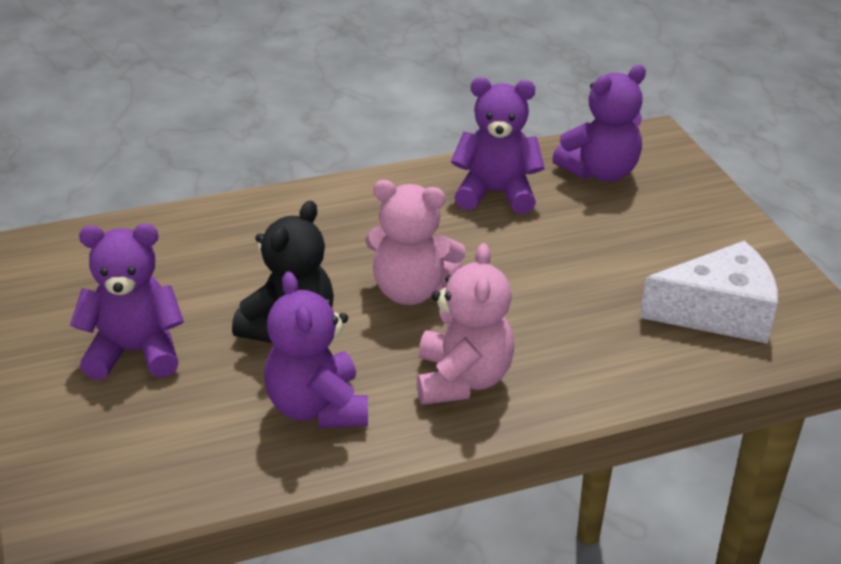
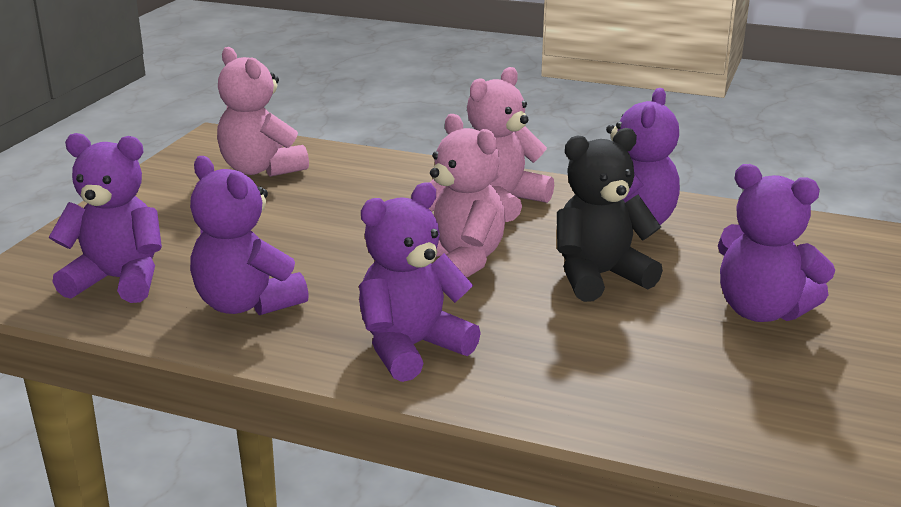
camera: 140 degrees left, 10 degrees down
white cheese [640,241,778,344] -> pink teddy bear [217,47,309,177]
none -> purple teddy bear [359,183,481,382]

